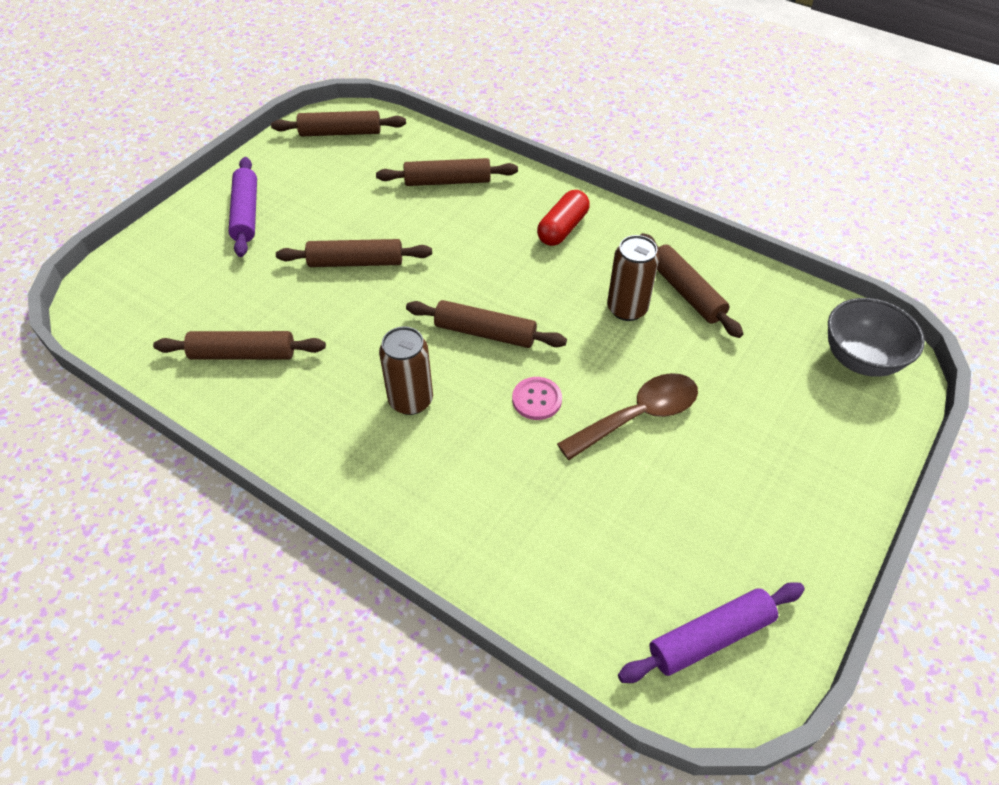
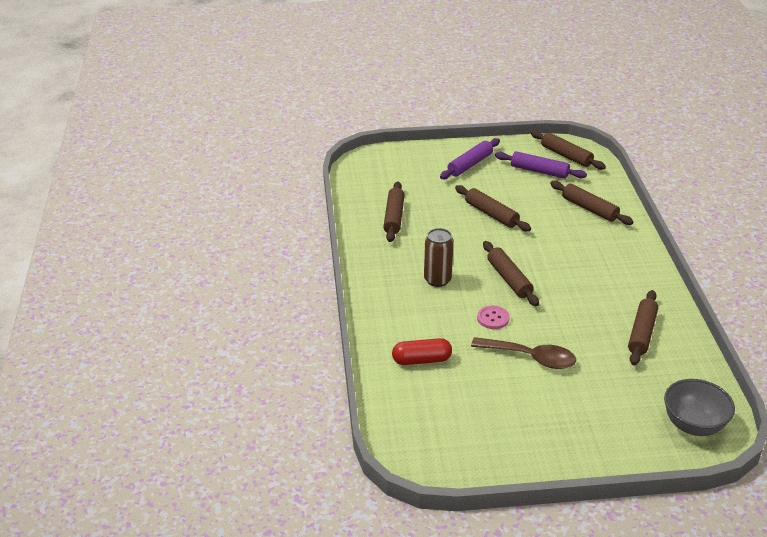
camera: 50 degrees right, 15 degrees down
brown rolling pin [153,331,326,359] -> brown rolling pin turned 45 degrees clockwise [383,182,405,242]
red capsule [537,190,590,246] -> red capsule moved to [392,338,452,365]
brown can [607,235,659,321] -> none
purple rolling pin [618,582,805,683] -> purple rolling pin moved to [495,151,587,179]

